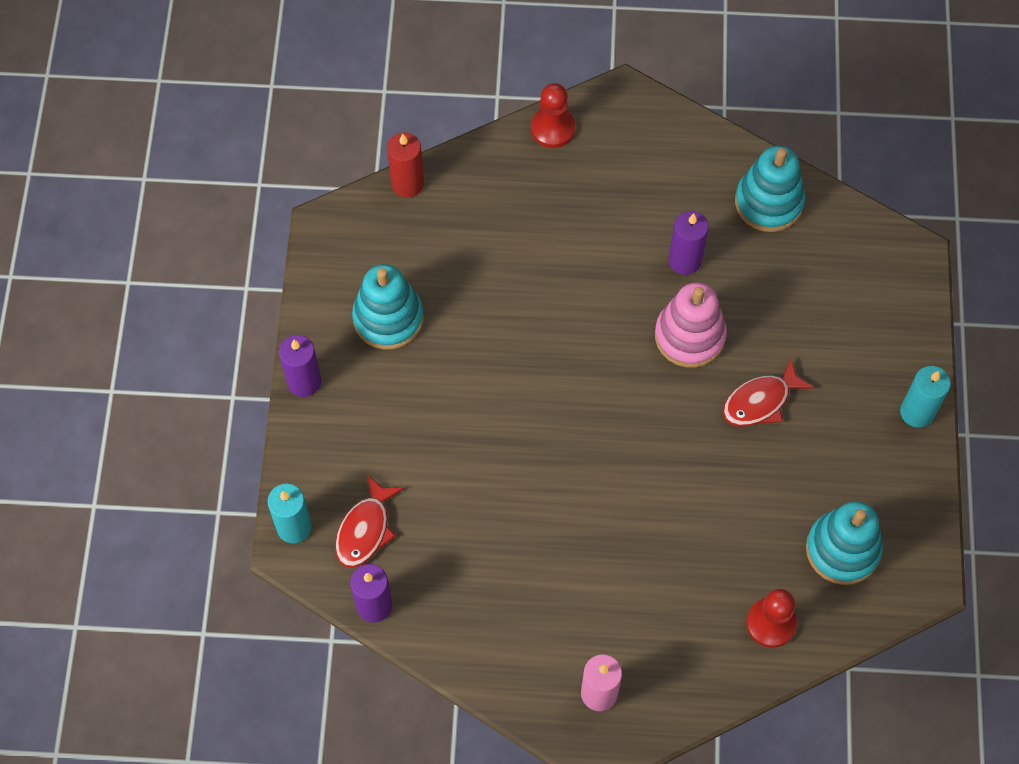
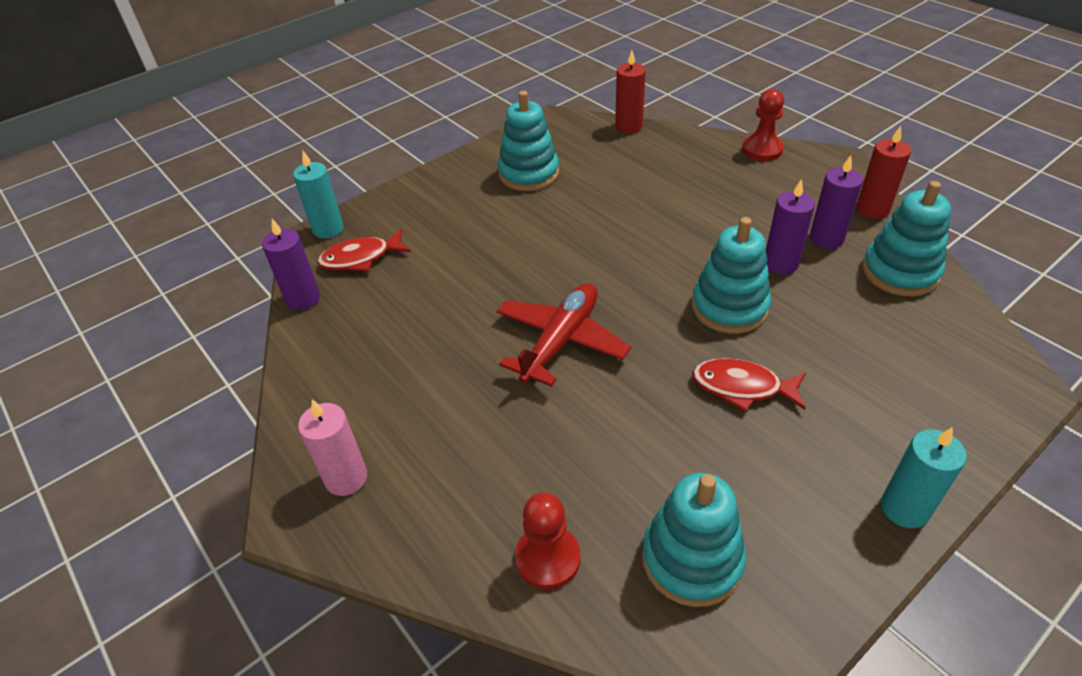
camera: 50 degrees right, 20 degrees down
purple candle [279,335,321,397] -> purple candle moved to [810,155,863,249]
pink stacking toy [655,282,727,368] -> turquoise stacking toy [692,217,771,334]
none -> red plane [496,283,631,387]
none -> red candle [856,126,911,219]

